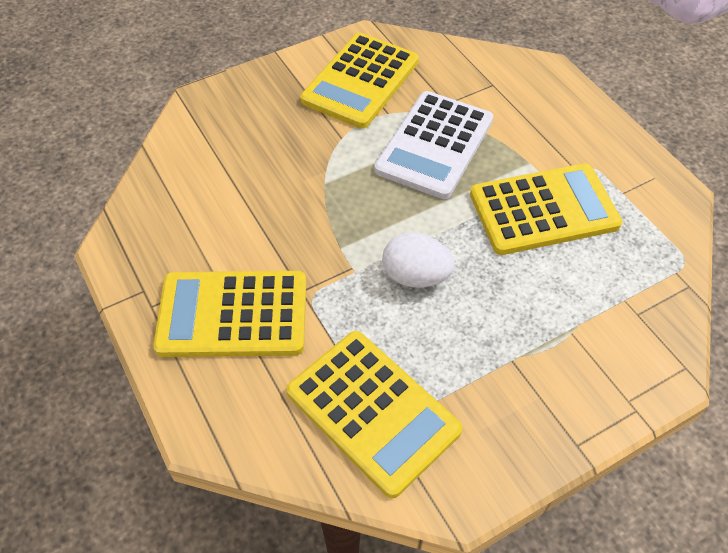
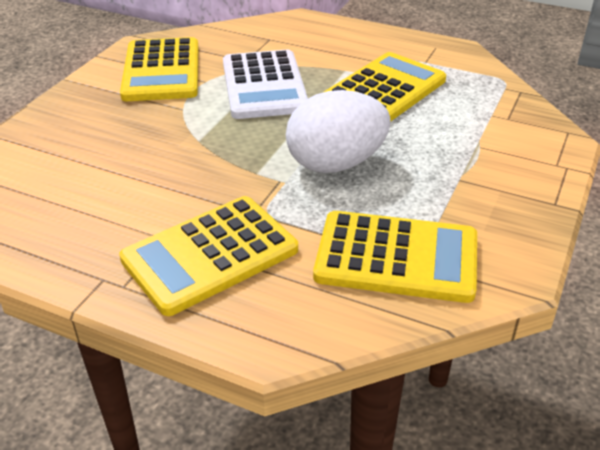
camera: 35 degrees left, 15 degrees down
white egg [382,233,455,288] -> white egg [286,90,391,173], size x1.53

